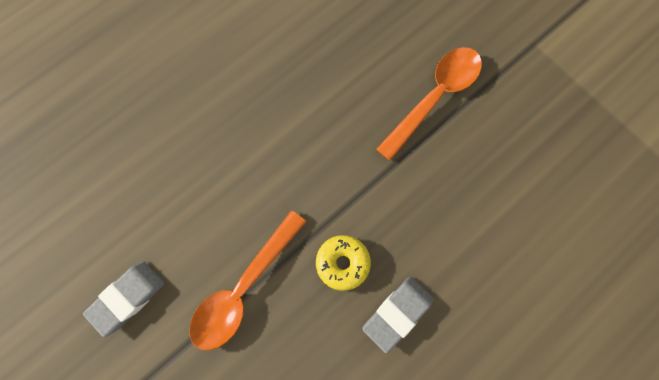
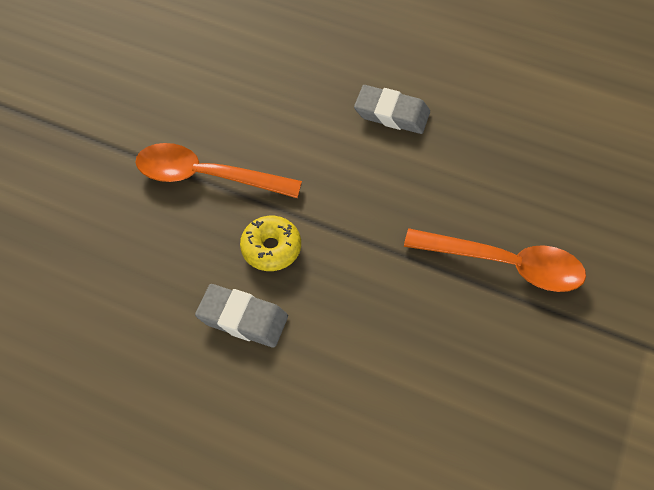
camera: 65 degrees right, 15 degrees down
grey eraser [83,262,164,337] -> grey eraser moved to [354,85,430,134]

